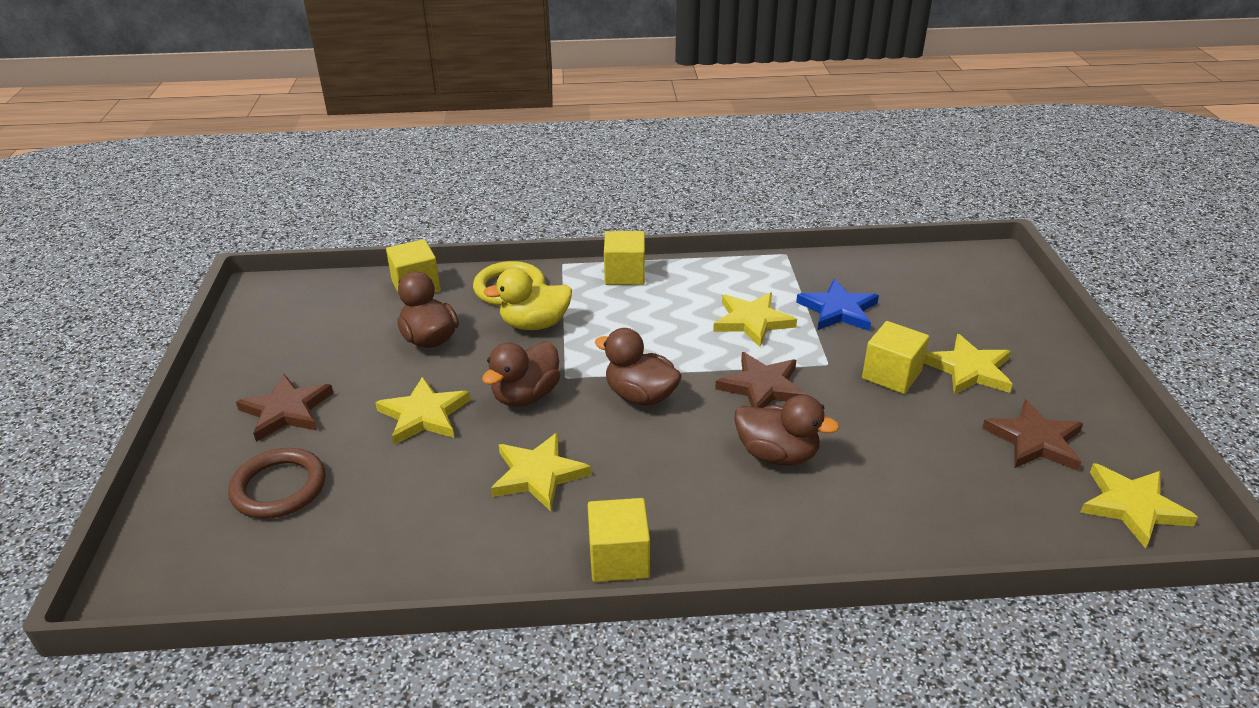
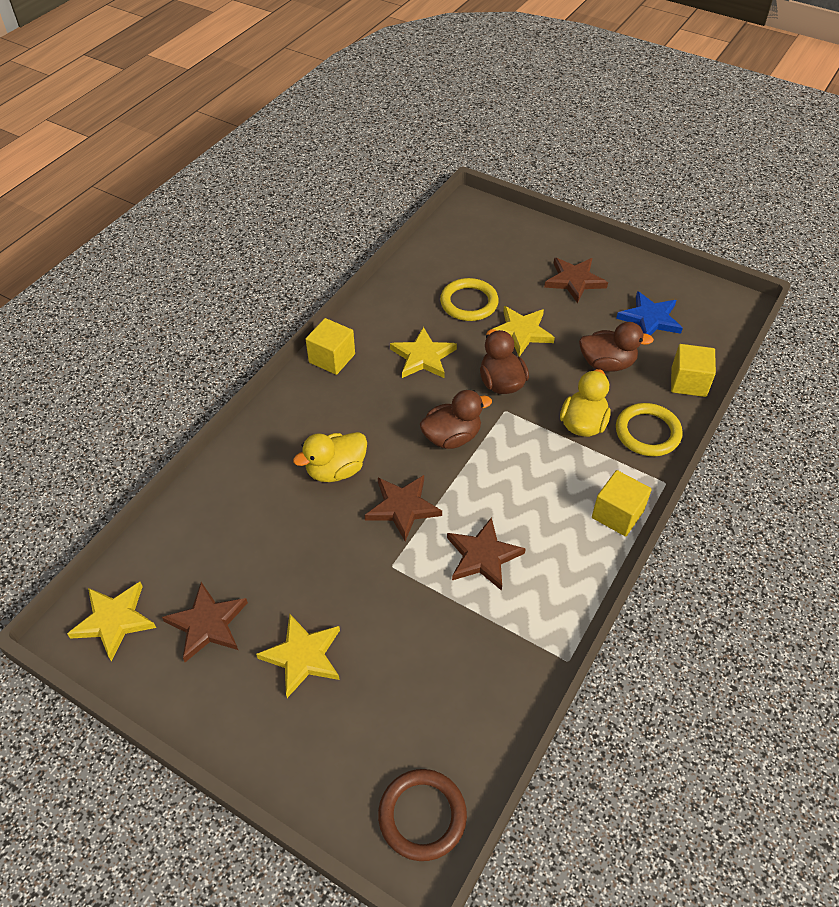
camera: 125 degrees right, 15 degrees up
brown ring [228,448,326,519] -> brown ring moved to [378,769,467,861]
yellow star [713,292,797,347] -> brown star [447,517,526,591]
brown duck [734,395,839,465] -> yellow duck [293,432,367,482]
blue star [796,279,879,331] -> blue star moved to [616,291,683,335]
yellow cube [862,321,929,394] -> none
none -> yellow ring [440,278,499,321]

